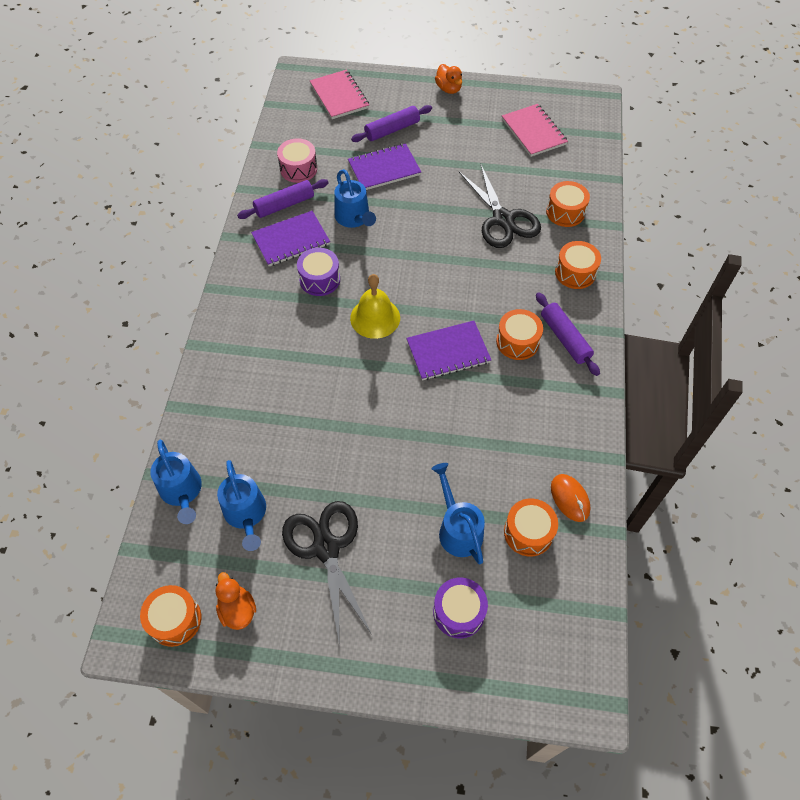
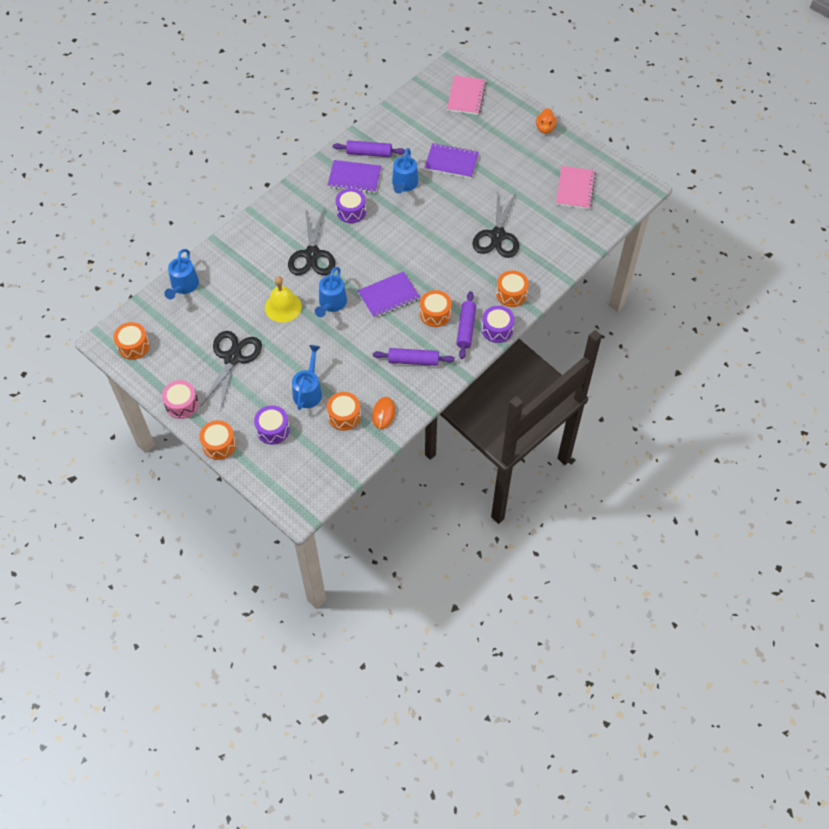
camera: 35 degrees right, 0 degrees up
orange duck [216,572,256,630] -> none
blue watering can [217,460,266,551] -> blue watering can moved to [315,267,347,317]
pink drum [277,138,317,183] -> pink drum moved to [162,380,199,419]
yellow bell [350,274,400,339] -> yellow bell moved to [265,276,302,323]
purple rolling pin [351,105,432,142] -> purple rolling pin moved to [373,348,455,366]
purple notebook [406,321,491,381] -> purple notebook turned 45 degrees counterclockwise [357,271,420,318]
orange drum [546,181,590,227] -> orange drum moved to [199,420,236,460]
none -> black scissors [288,208,335,275]
none -> purple drum [482,306,514,343]

